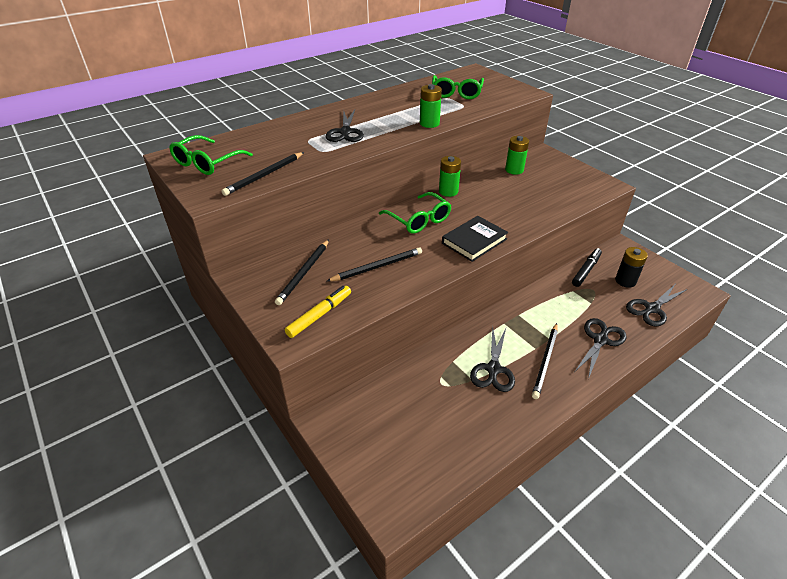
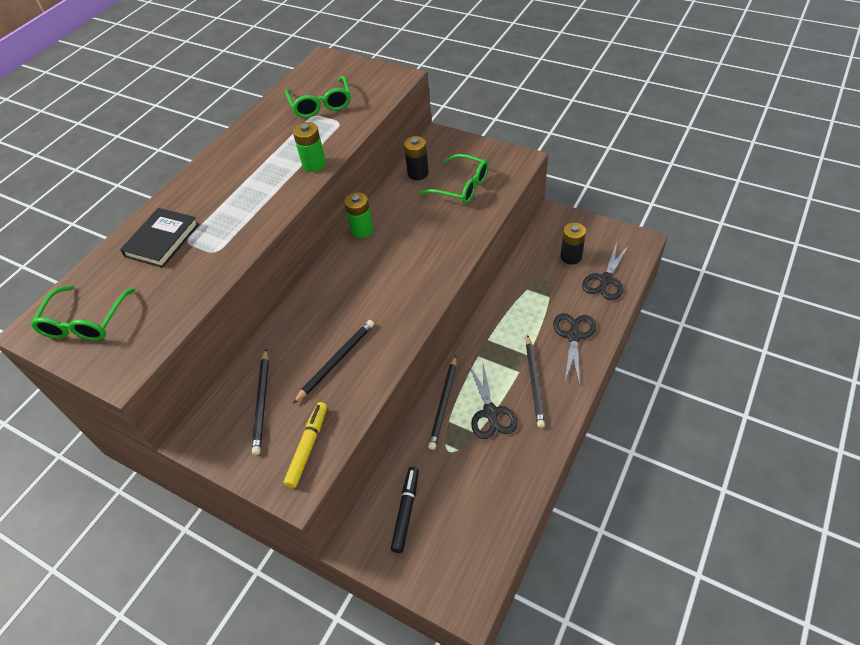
camera: 20 degrees left, 10 degrees up
black pencil [222,152,304,196] -> black pencil moved to [428,355,456,450]
black scissors [326,110,364,142] -> none
green glasses [379,192,452,234] -> green glasses moved to [419,154,489,204]
black book [442,216,508,262] -> black book moved to [120,208,199,268]
green battery [505,136,529,175] -> black battery [404,136,429,180]
black marker [572,248,602,287] -> black marker moved to [391,467,419,553]

